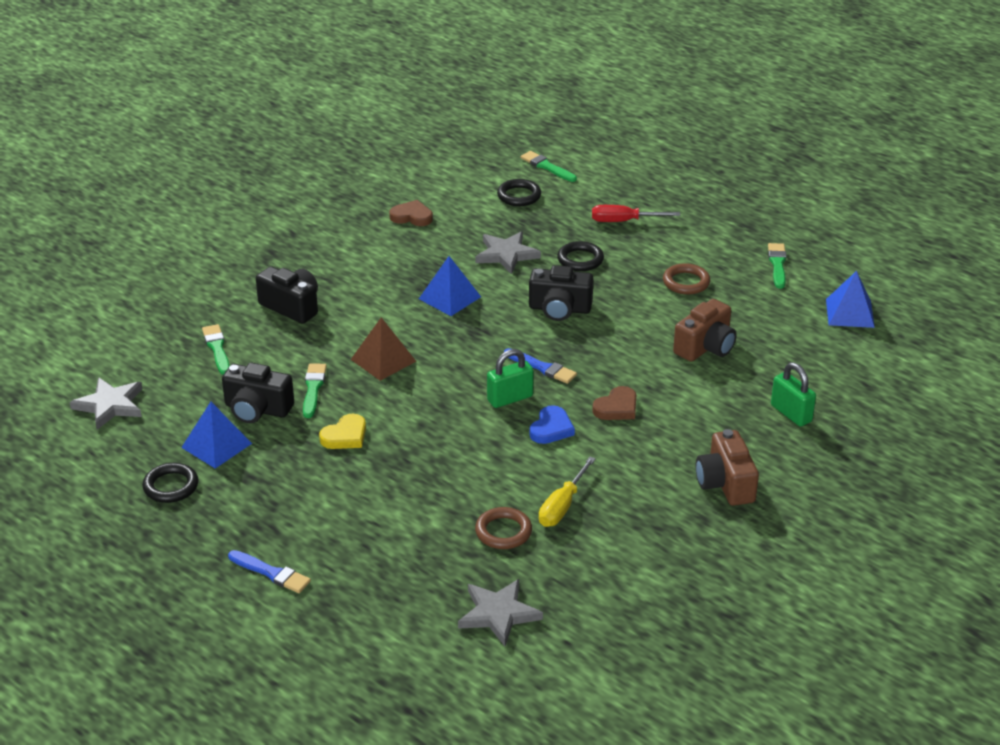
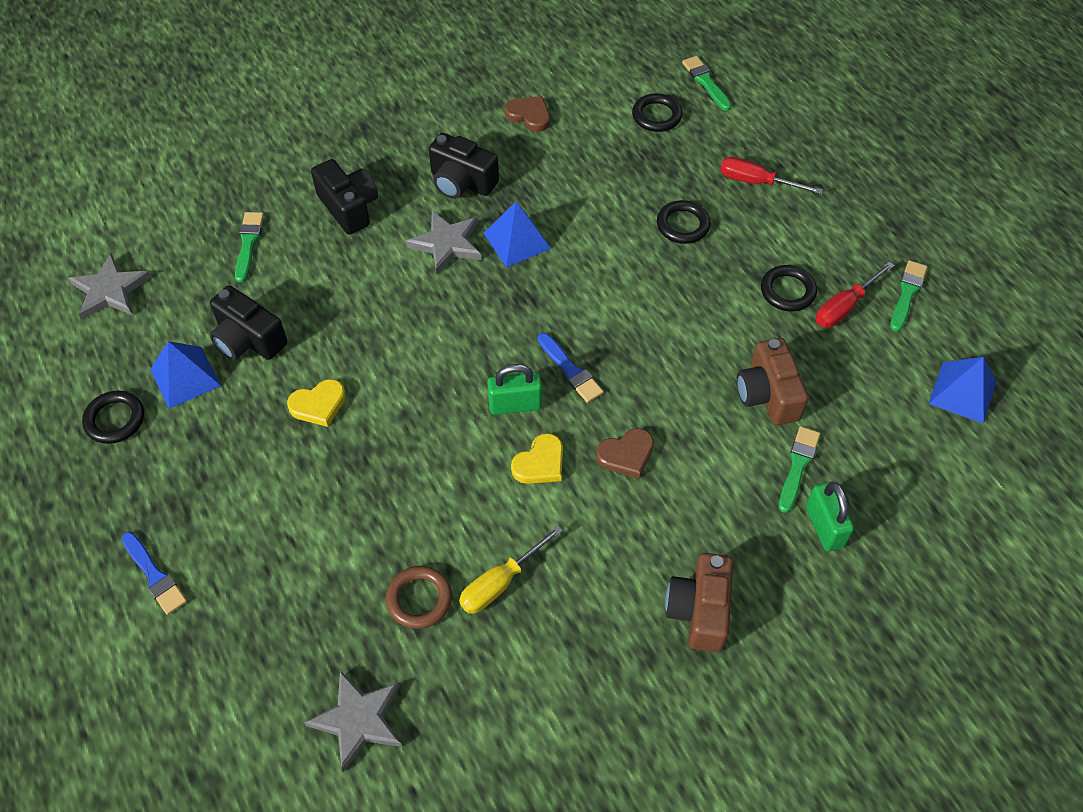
camera: 20 degrees right, 20 degrees up
green brush [303,363,327,418] -> green brush moved to [779,426,820,513]
brown pyramid [351,317,416,381] -> none
grey star [475,231,541,274] -> grey star moved to [406,210,481,274]
black camera [529,265,593,321] -> black camera moved to [429,133,499,199]
blue heart [529,405,575,444] -> yellow heart [511,433,563,484]
brown ring [663,263,710,295] -> black ring [761,265,817,312]
brown camera [673,299,737,362] -> brown camera turned 105 degrees clockwise [737,338,809,425]
none -> red screwdriver [816,261,895,328]

